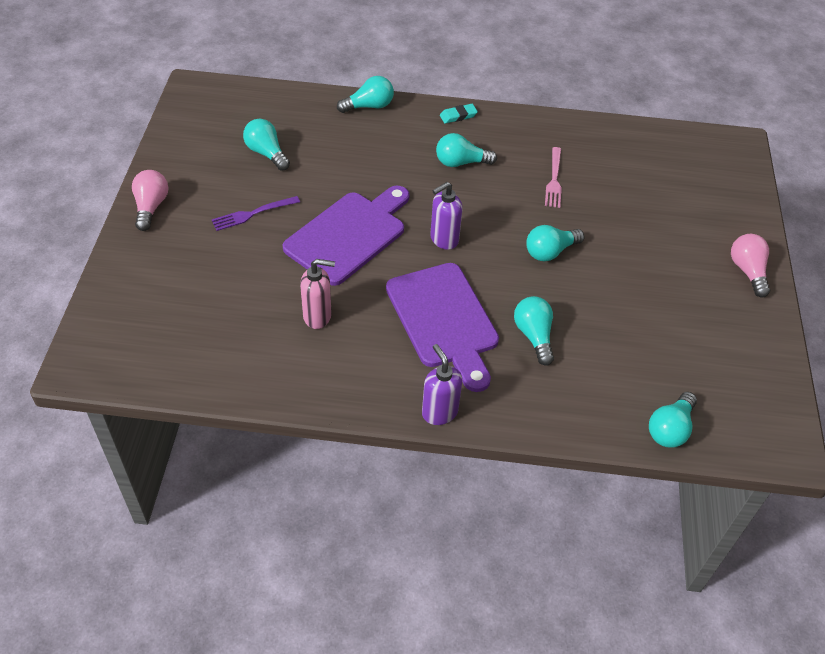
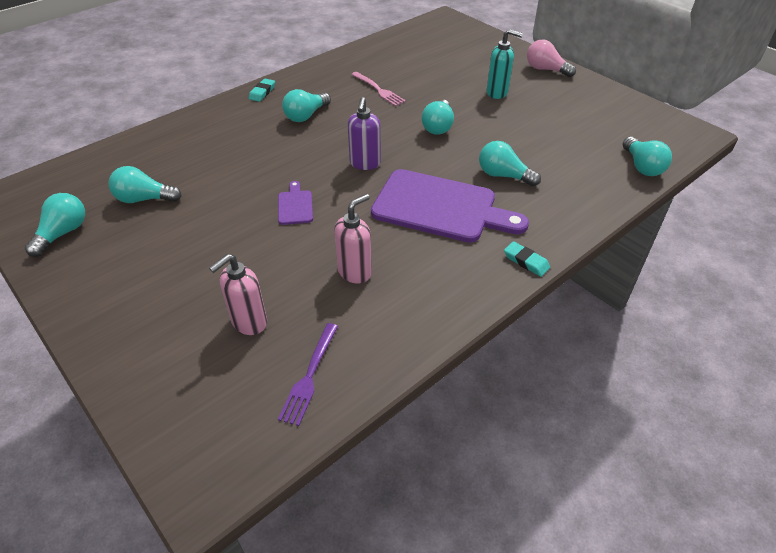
camera: 45 degrees left, 5 degrees down
pink light bulb [132,170,168,231] -> none
purple fork [211,196,300,231] -> purple fork moved to [278,323,338,426]
purple cutting board [283,186,410,286] -> purple cutting board [278,181,313,225], size x0.43
turquoise light bulb [337,76,394,113] -> turquoise light bulb moved to [25,193,85,257]
purple soap dispenser [422,344,462,425] -> turquoise eraser [504,241,550,277]
none -> pink soap dispenser [209,254,267,335]
none -> turquoise soap dispenser [487,29,523,99]

